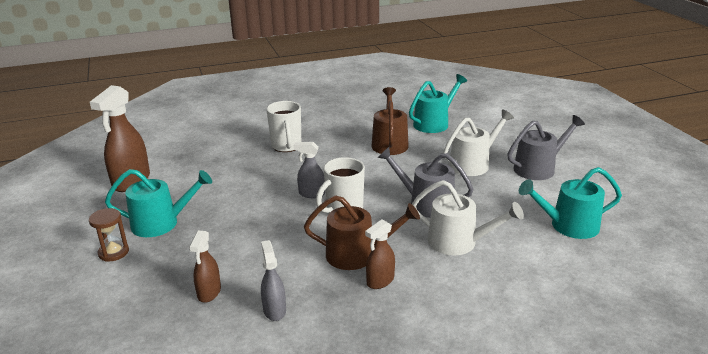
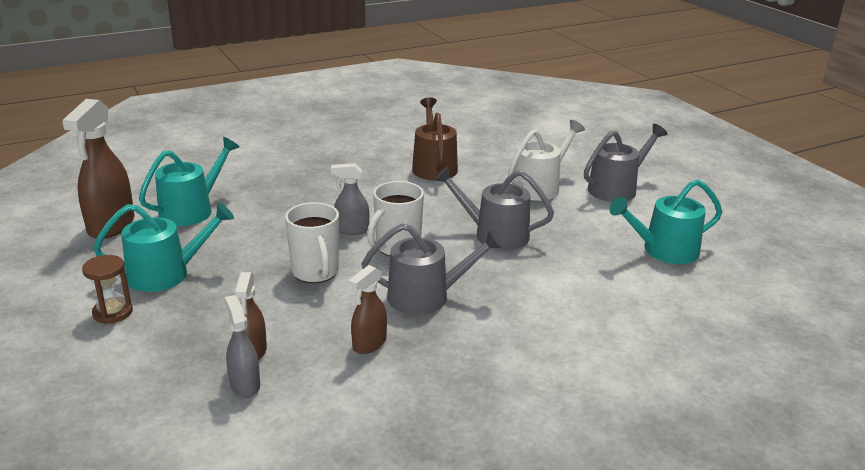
camera: 10 degrees left, 0 degrees up
grey spray bottle [261,240,286,321] -> grey spray bottle moved to [225,295,260,398]
white mug [267,101,301,152] -> white mug moved to [285,202,339,283]
brown watering can [304,195,420,270] -> grey watering can [361,223,503,315]
brown spray bottle [365,219,395,289] -> brown spray bottle moved to [349,265,387,354]
turquoise watering can [409,74,467,133] -> turquoise watering can moved to [139,137,239,226]
white watering can [412,180,524,255] -> none

